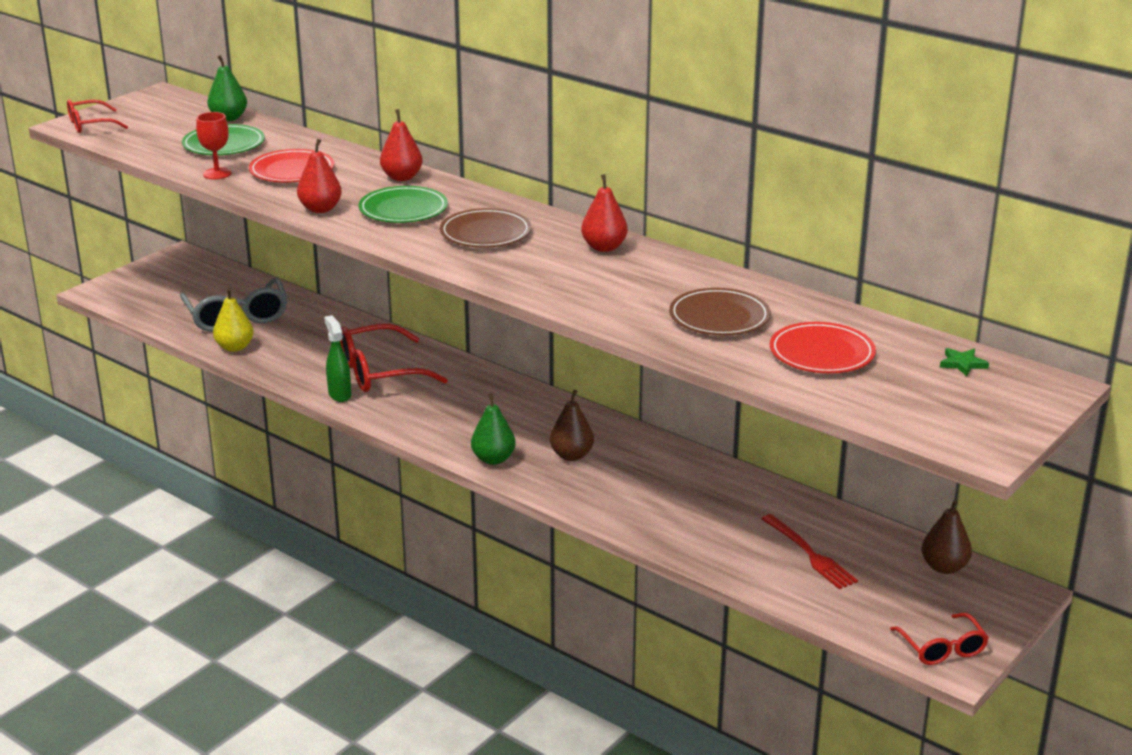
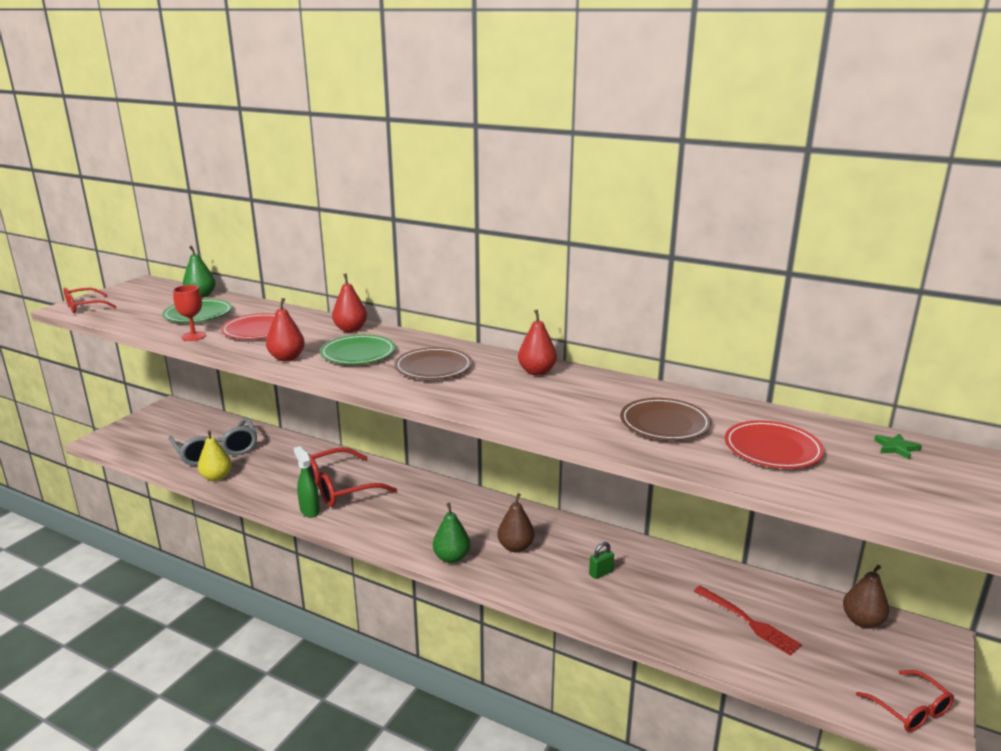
camera: 10 degrees left, 5 degrees down
none -> green padlock [589,542,614,579]

